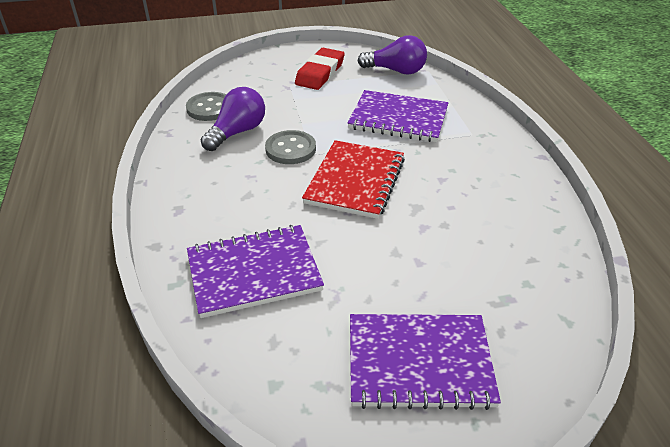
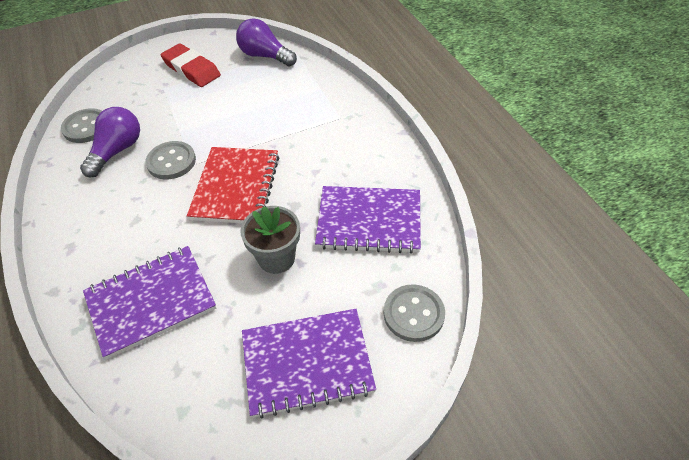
camera: 10 degrees left, 10 degrees up
red eraser [295,48,345,90] -> red eraser turned 60 degrees counterclockwise [160,44,221,87]
purple notebook [348,90,449,142] -> purple notebook moved to [315,186,421,254]
purple light bulb [358,35,427,75] -> purple light bulb turned 150 degrees counterclockwise [236,18,297,67]
none -> grey flower pot [240,206,300,274]
none -> grey button [384,284,445,342]

